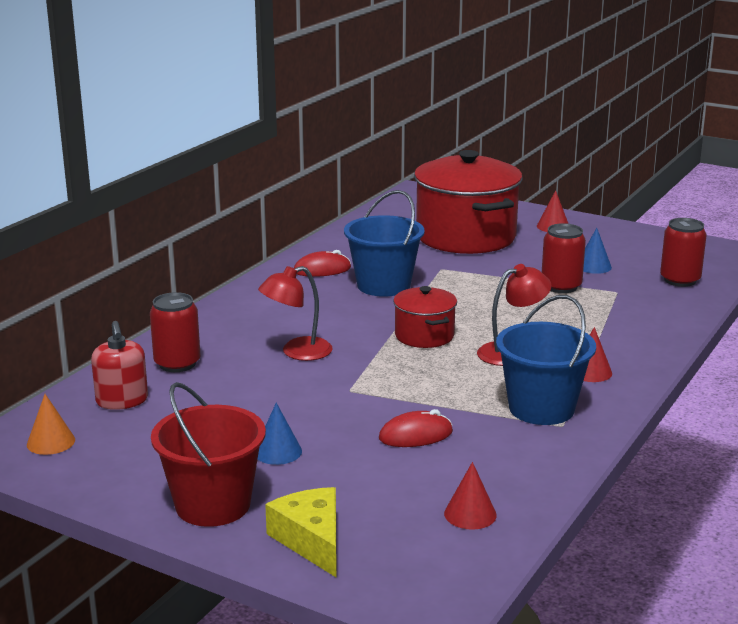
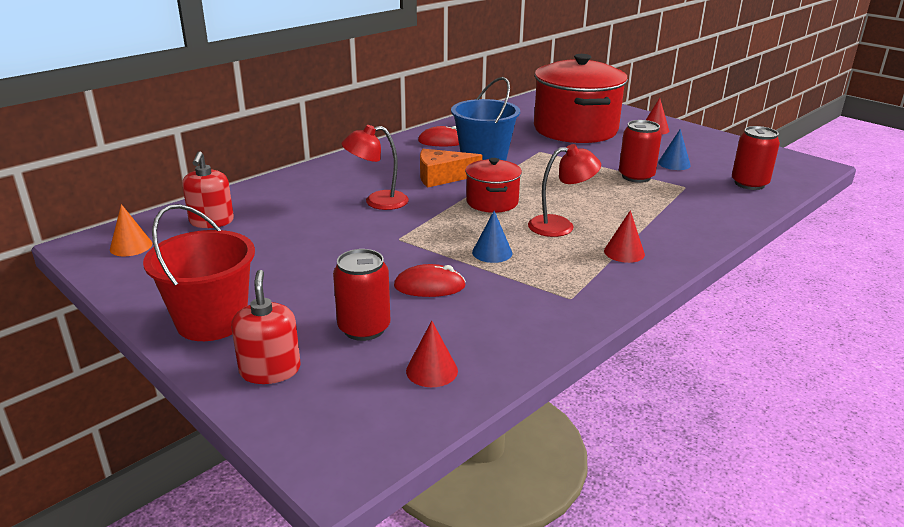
camera: 15 degrees right, 5 degrees up
red can [150,292,201,372] -> red can moved to [333,249,390,341]
blue cone [258,403,302,465] -> blue cone moved to [472,211,512,263]
yellow cheese [265,487,336,577] -> red soap dispenser [231,270,301,384]
blue bucket [496,295,596,425] -> none
none -> orange cheese [420,149,483,188]

